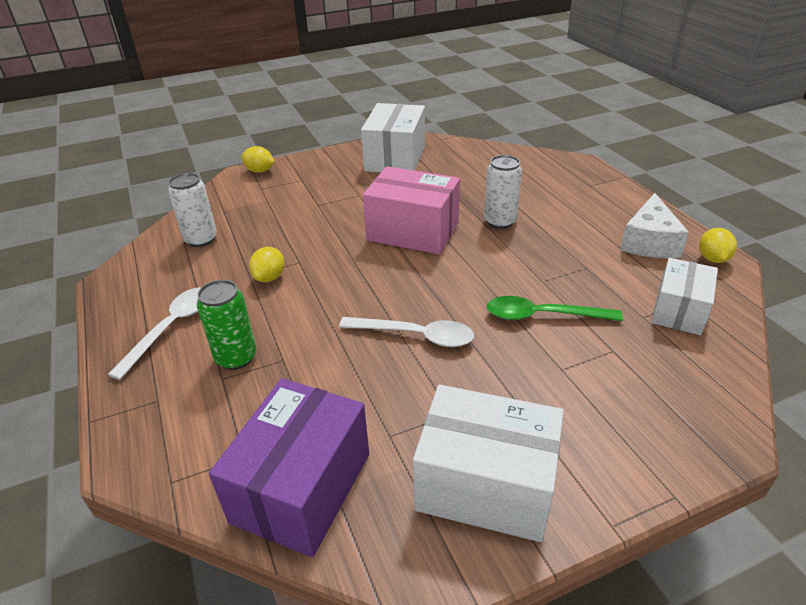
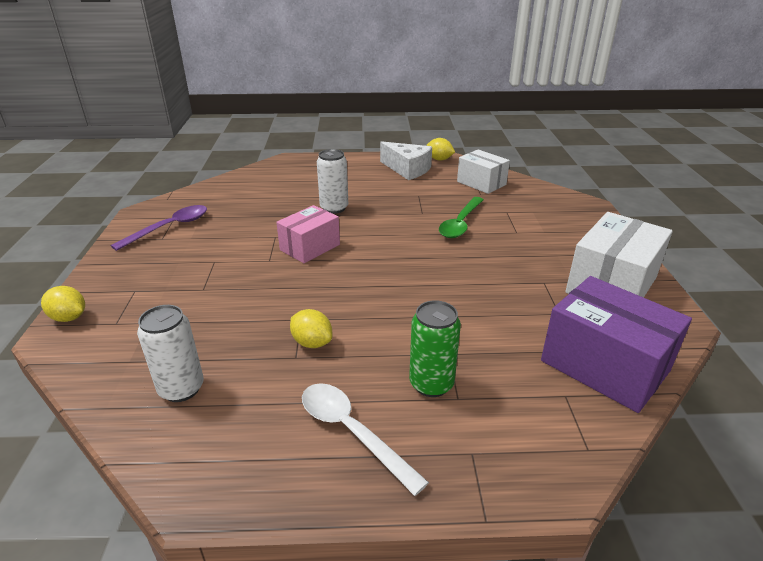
camera: 70 degrees left, 5 degrees down
yellow lemon [241,146,275,173] -> yellow lemon turned 75 degrees clockwise [41,286,85,322]
white spoon [339,317,474,347] -> none
white box [361,103,425,172] -> purple spoon [111,205,207,251]
pink box [363,166,460,254] -> pink box [276,205,340,263], size x0.64

